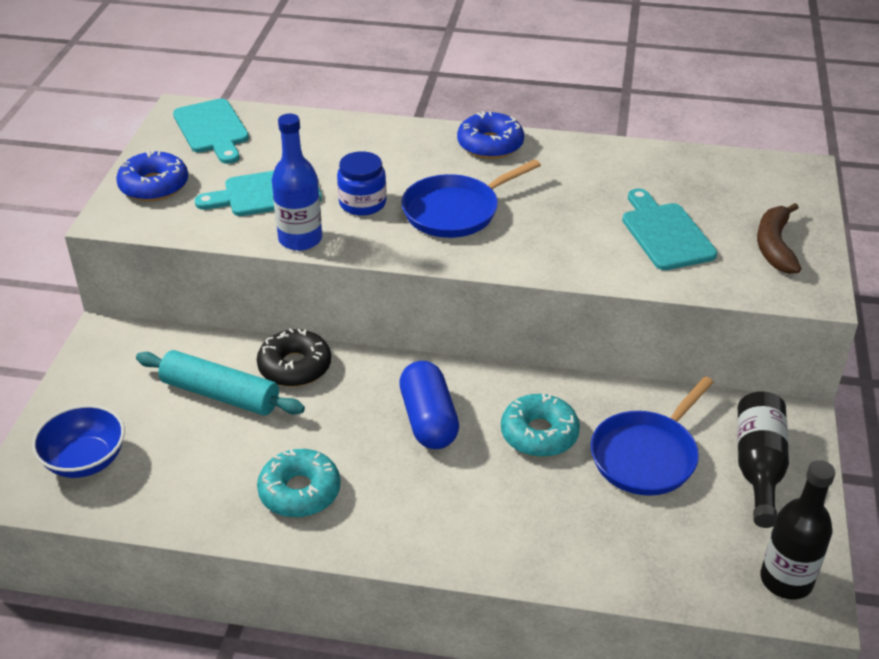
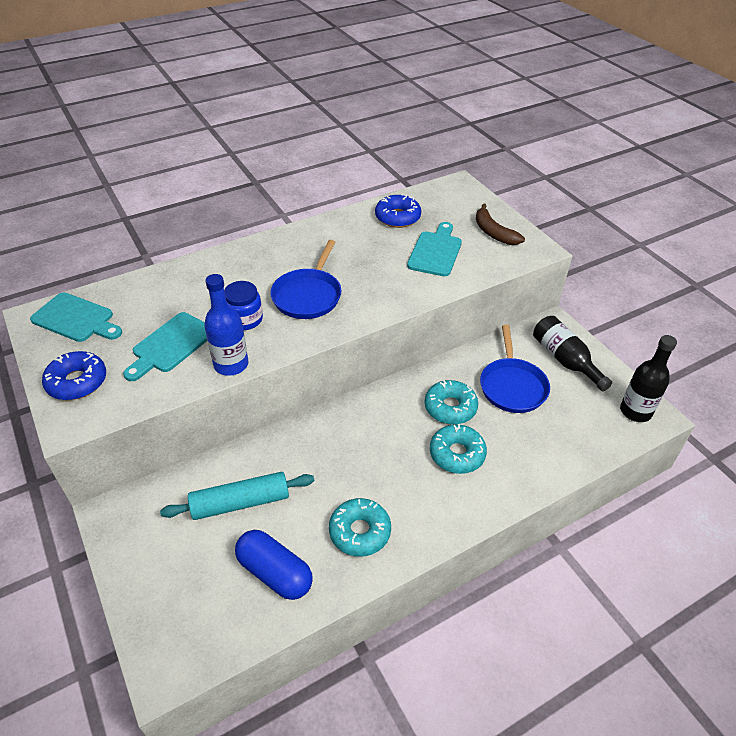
camera: 40 degrees left, 5 degrees up
blue bowl [32,405,125,478] -> none
black donut [257,328,331,387] -> none
blue capsule [399,361,459,449] -> blue capsule moved to [235,530,313,600]
blue donut [457,111,524,159] -> blue donut moved to [375,194,421,228]
turquoise cutting board [622,188,717,270] -> turquoise cutting board turned 75 degrees clockwise [407,222,462,276]
none -> turquoise donut [430,424,487,474]

